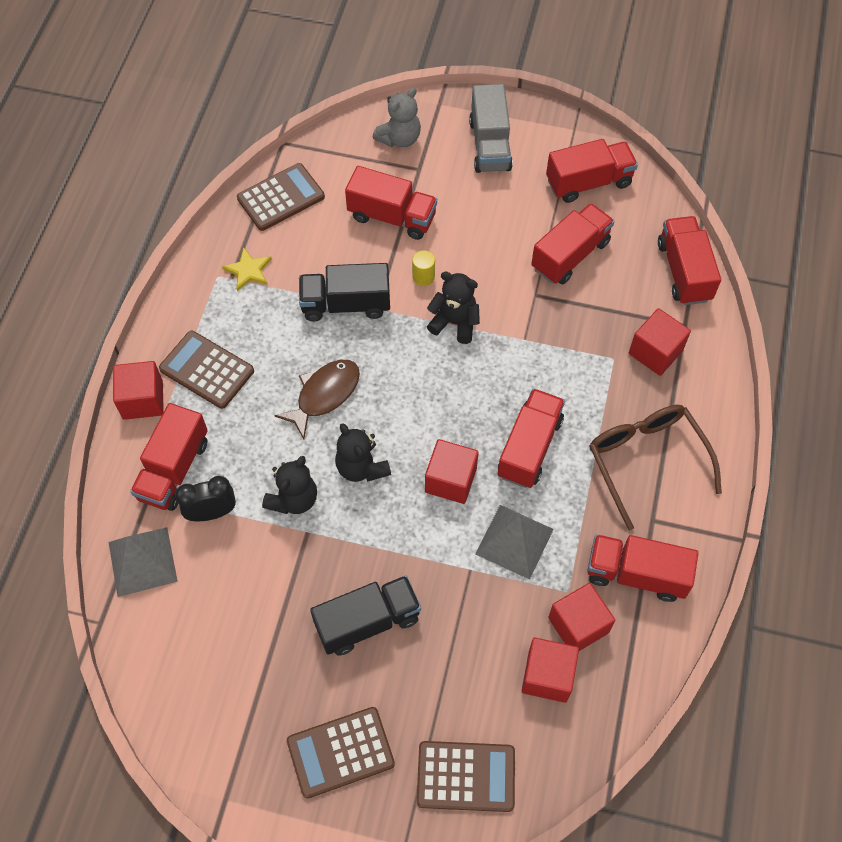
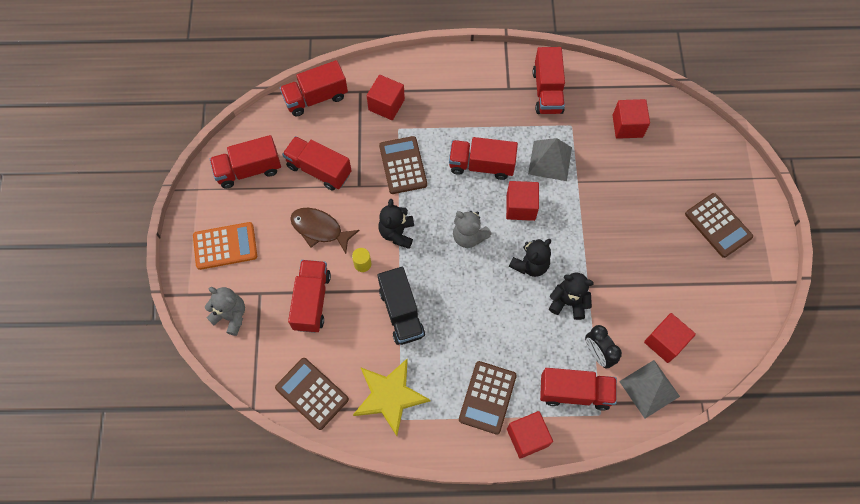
camera: 105 degrees left, 5 degrees up
yellow star [222,247,272,291] -> yellow star [353,359,430,436], size x1.88
brown fish [274,360,360,439] -> brown fish moved to [290,208,360,254]
black truck [310,575,421,656] -> none
brown calculator [417,741,515,812] -> brown calculator moved to [379,136,427,194]
grey truck [469,84,513,173] -> orange calculator [193,222,257,270]
red truck [546,139,638,203] -> red truck turned 75 degrees counterclockwise [210,135,281,189]
red cube [548,583,615,651] -> red cube moved to [644,313,696,363]
brown glasses [590,405,722,530] -> none
none -> grey teddy bear [453,211,492,248]

